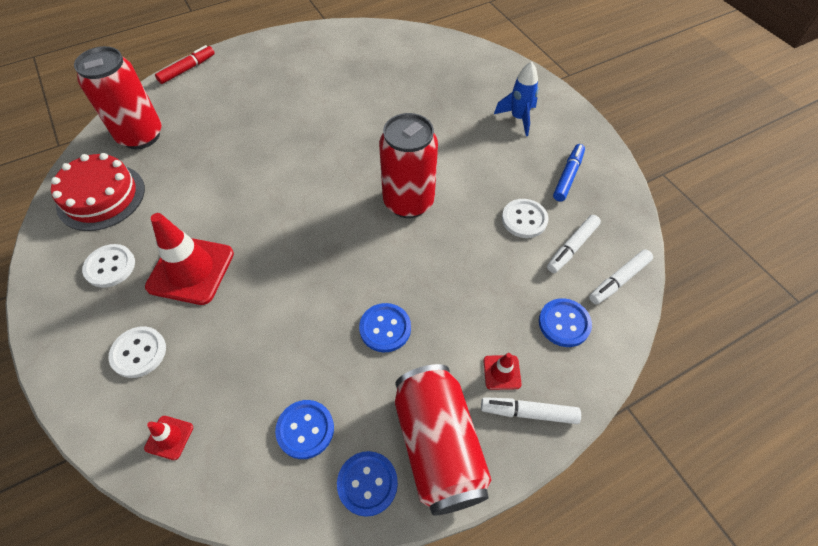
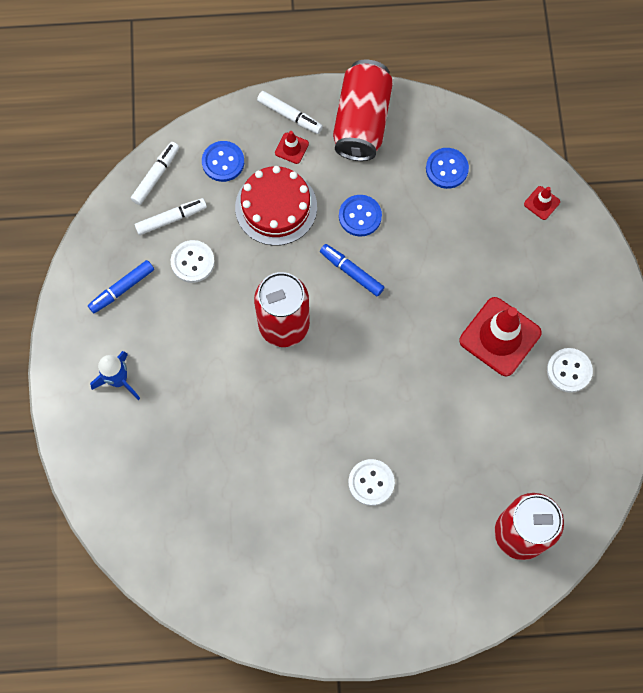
camera: 155 degrees left, 15 degrees up
red cake [51,153,145,231] -> red cake moved to [235,166,317,246]
white button [109,326,166,378] -> white button moved to [348,459,395,506]
red marker [155,45,215,84] -> none
blue button [337,451,398,517] -> none
white marker [589,249,653,305] -> white marker turned 45 degrees counterclockwise [131,142,179,205]
none -> blue marker [320,244,384,297]

